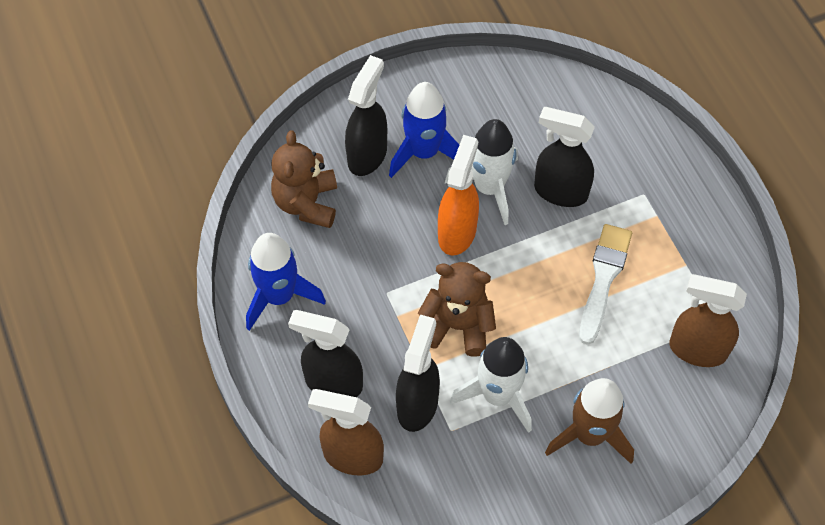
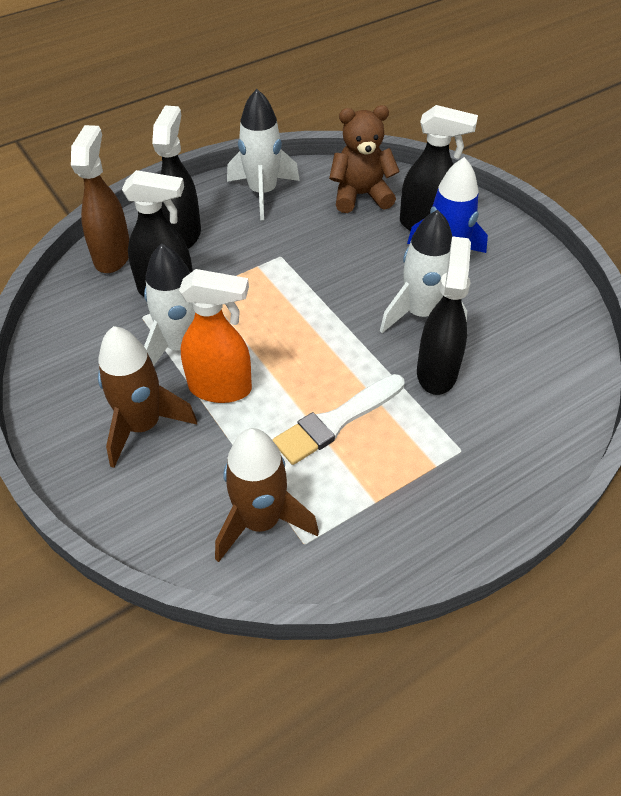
camera: 80 degrees right, 10 degrees down
blue rocket [246,233,326,331] -> white rocket [227,89,300,220]
brown teddy bear [418,262,496,357] -> none
orange spray bottle [438,135,479,256] -> orange spray bottle moved to [179,269,252,403]
white brush [579,224,632,345] -> white brush turned 135 degrees clockwise [272,374,405,465]
brown spray bottle [669,274,747,367] -> brown rocket [215,428,319,562]

